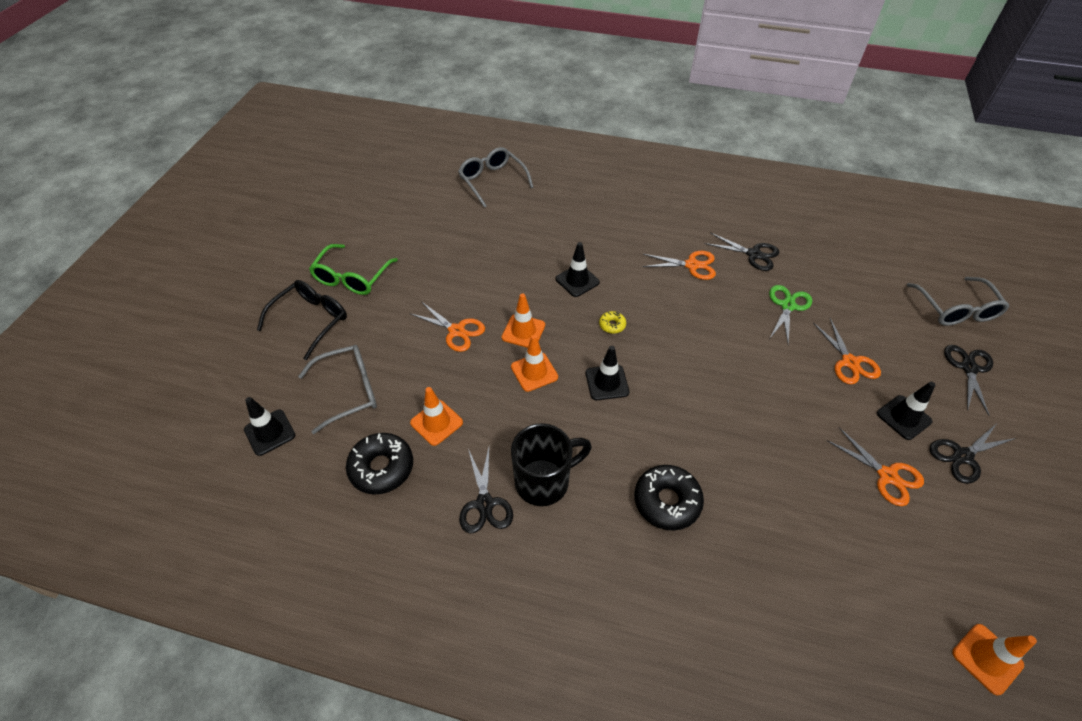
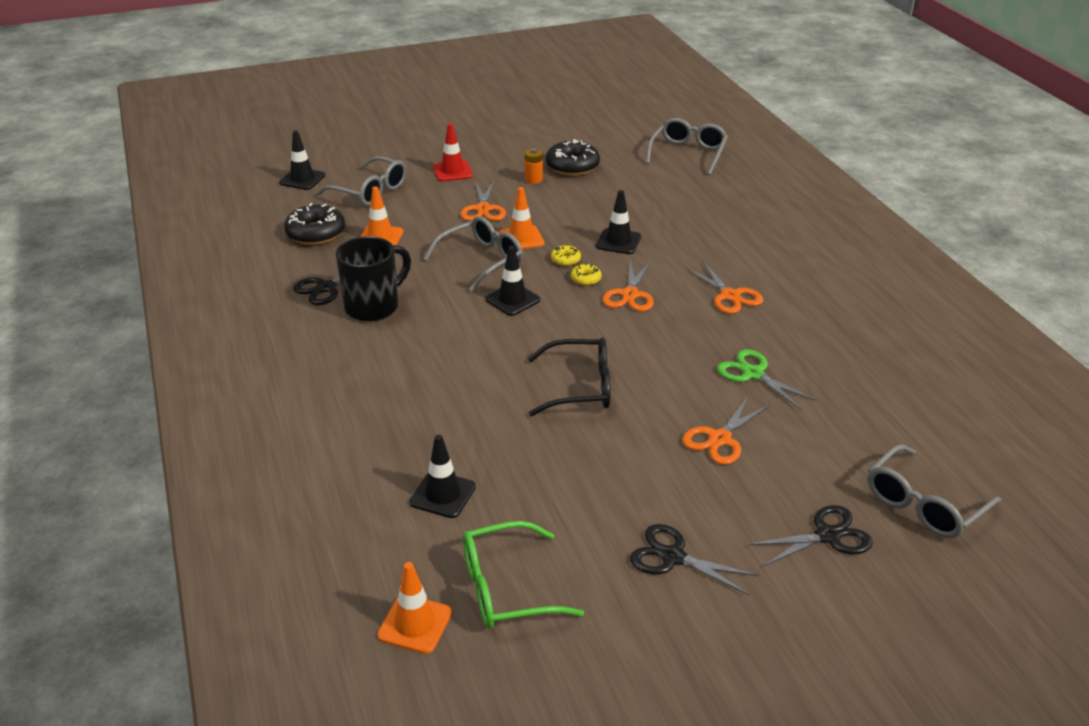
camera: 55 degrees right, 15 degrees down
black glasses [257,280,347,360] -> black glasses moved to [528,337,610,416]
green glasses [309,244,398,295] -> green glasses moved to [463,521,584,629]
orange traffic cone [511,335,558,392] -> grey glasses [424,216,523,291]
black mug [511,423,592,506] -> black mug turned 75 degrees counterclockwise [336,236,411,321]
black donut [634,465,704,531] -> black donut moved to [546,139,600,176]
black scissors [704,233,779,271] -> none
green scissors [769,285,812,345] -> green scissors turned 120 degrees counterclockwise [717,349,818,410]
orange scissors [826,427,924,506] -> orange scissors moved to [602,261,654,312]
black traffic cone [877,382,936,440] -> black traffic cone moved to [410,435,476,518]
none -> red traffic cone [433,123,473,182]
none -> orange battery [525,148,543,184]
none -> yellow donut [551,245,581,266]

